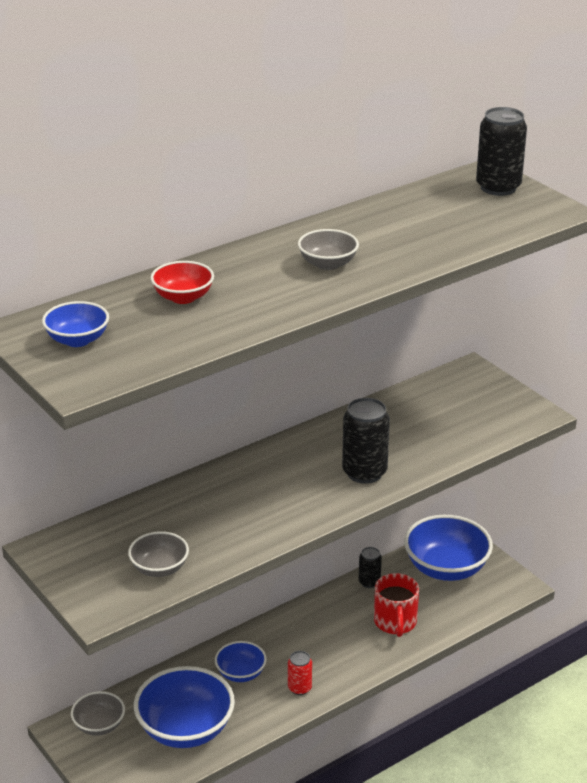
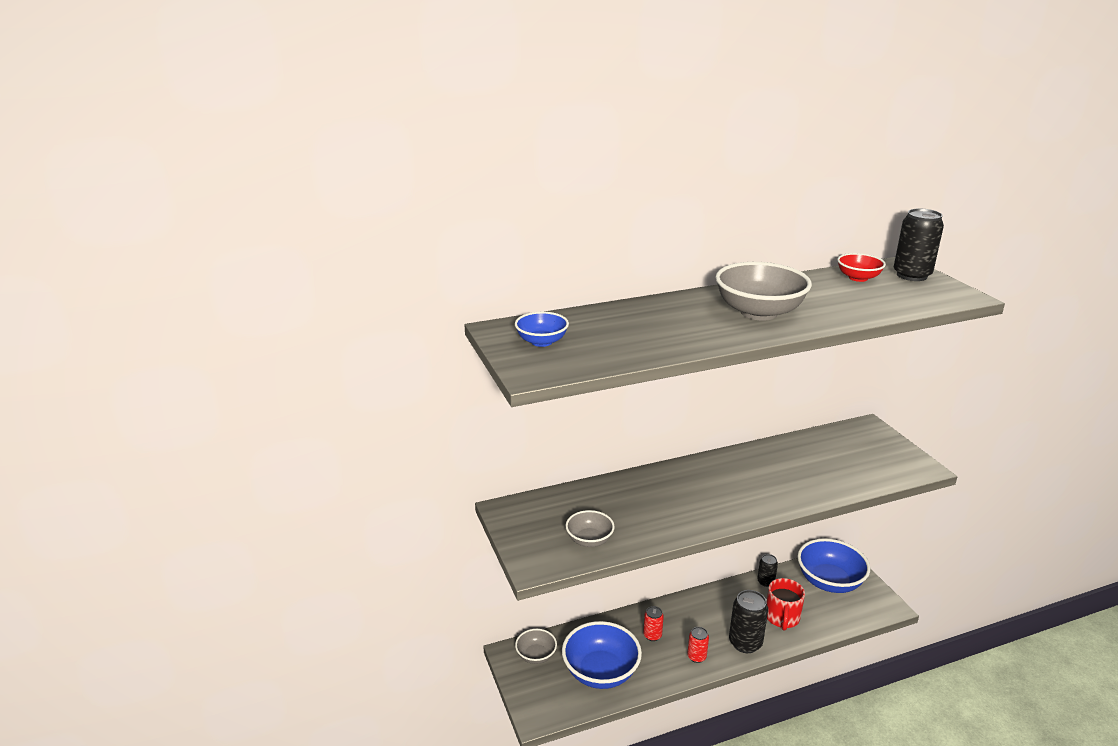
camera: 15 degrees right, 5 degrees down
red bowl [151,261,214,304] -> red bowl moved to [837,253,886,282]
blue bowl [215,641,267,682] -> red can [643,606,664,641]
grey bowl [298,229,359,270] -> grey bowl [715,262,812,321], size x1.85
black can [342,398,390,484] -> black can moved to [729,590,768,653]

